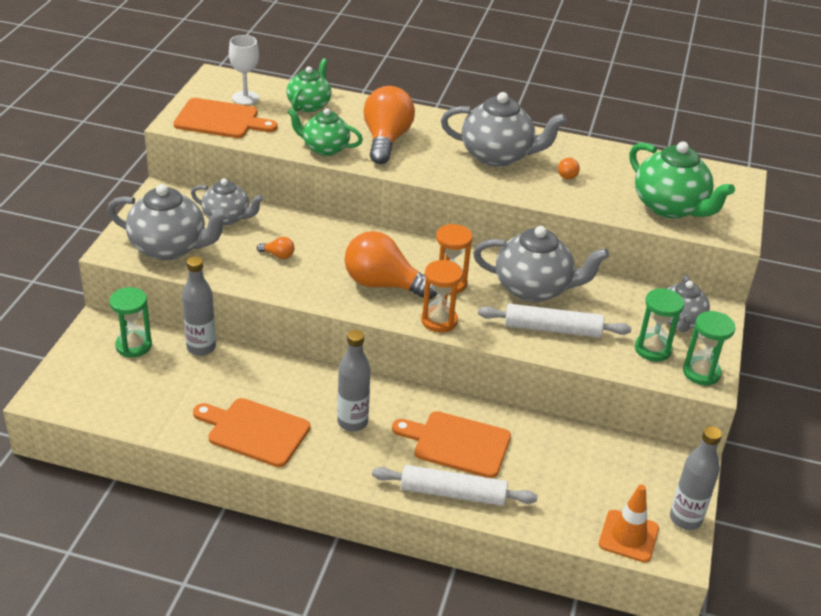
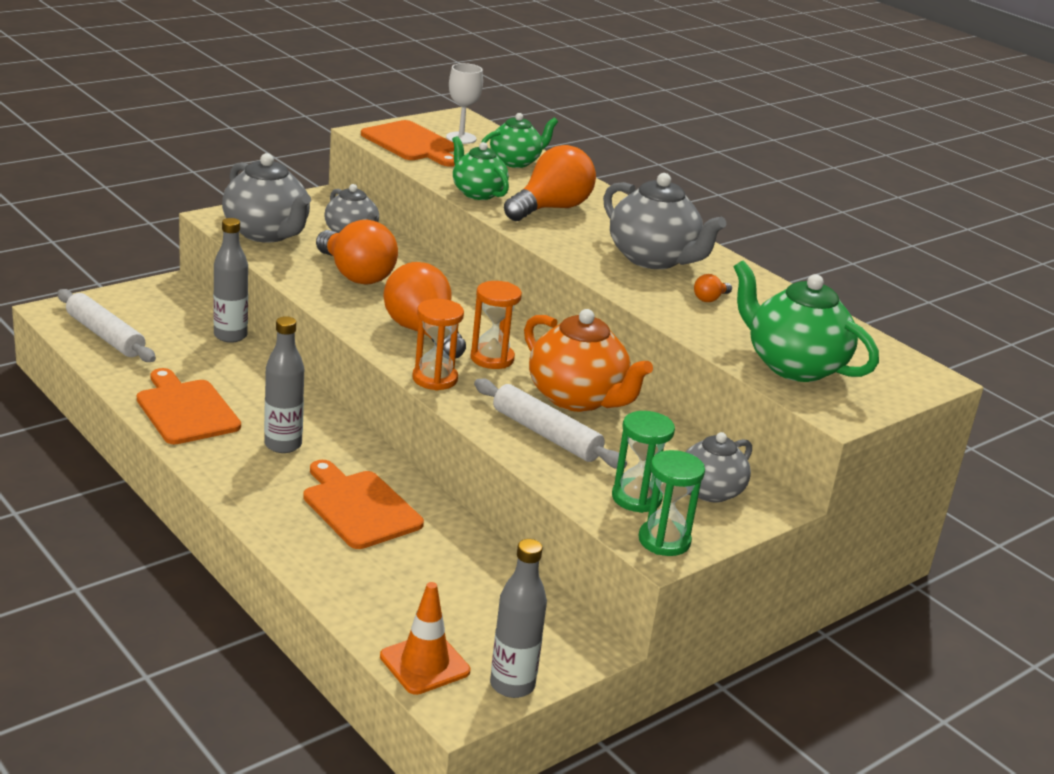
camera: 35 degrees right, 10 degrees down
green hourglass [109,287,152,357] -> none
orange light bulb [257,237,294,259] -> orange light bulb [316,220,398,285], size x2.44
white rolling pin [372,465,538,506] -> white rolling pin moved to [57,289,156,362]
grey teapot [473,226,609,302] -> orange teapot [524,309,653,412]
green teapot [629,142,735,218] -> green teapot turned 135 degrees clockwise [734,260,879,382]

